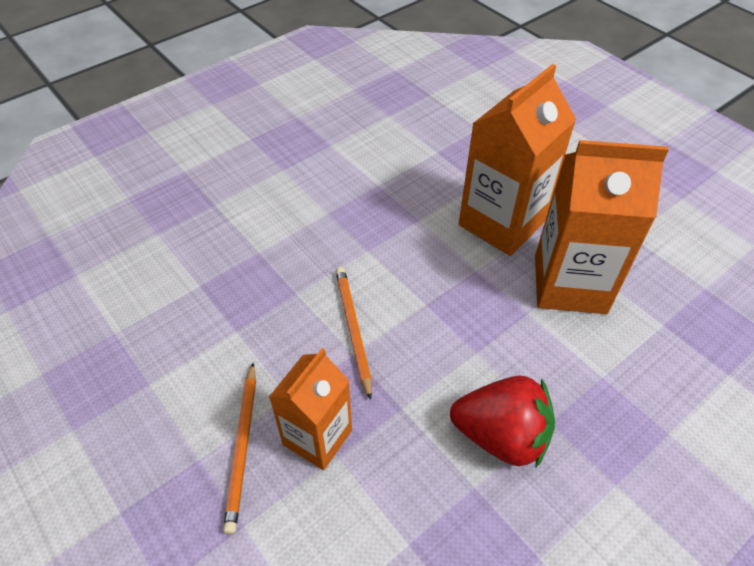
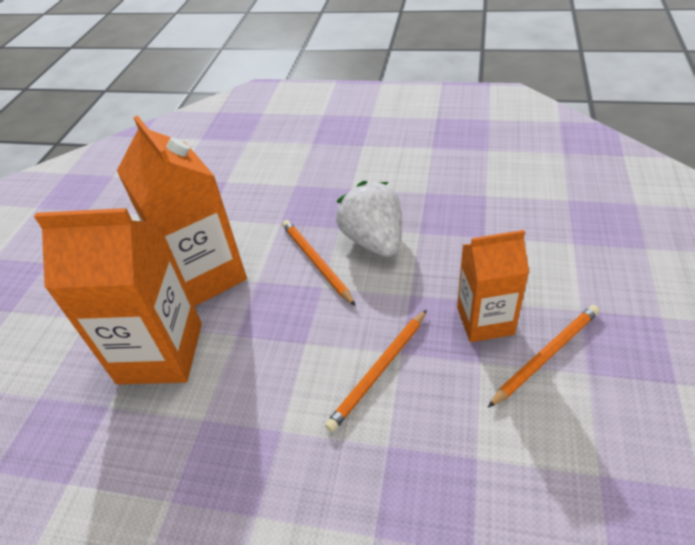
camera: 125 degrees left, 5 degrees down
red strawberry [450,376,555,467] -> white strawberry [336,181,402,257]
none -> orange pencil [282,220,356,306]

